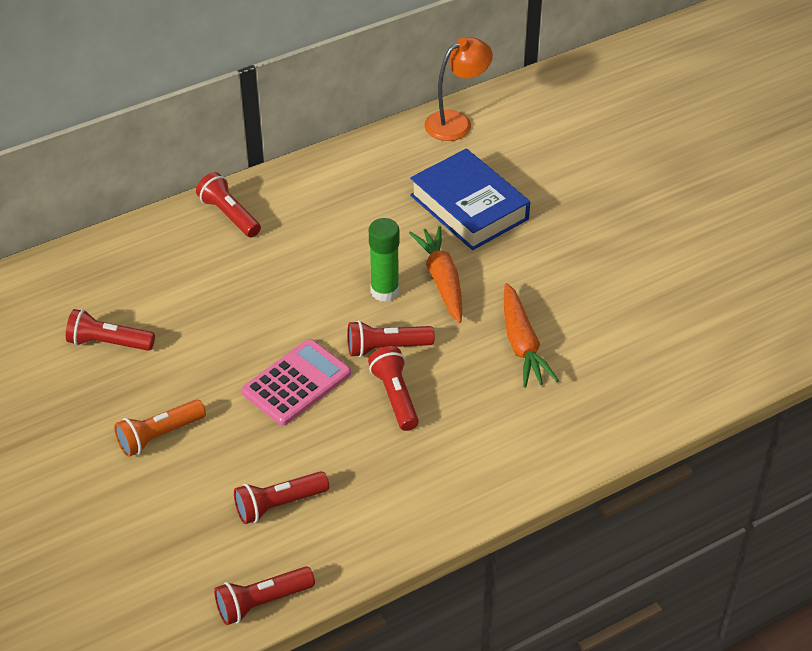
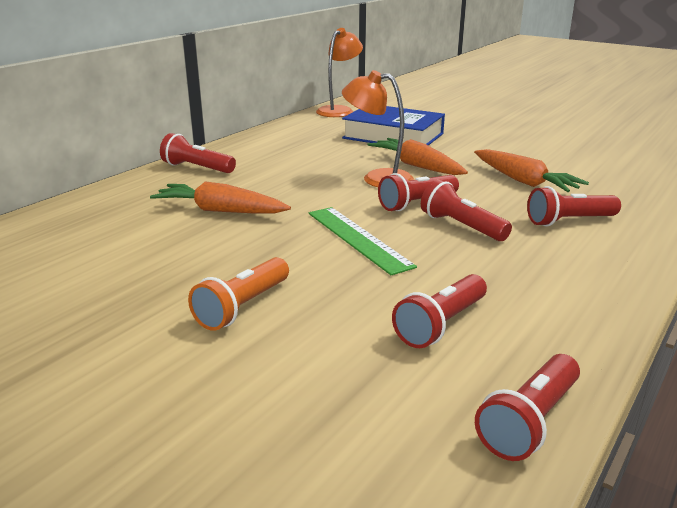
camera: 25 degrees left, 20 degrees down
red flashlight [66,309,155,351] -> red flashlight moved to [527,186,621,226]
pink calculator [241,339,351,425] -> green ruler [309,207,417,275]
green glue stick [369,218,400,302] -> orange lamp [342,70,414,187]
none -> orange carrot [150,181,291,213]

